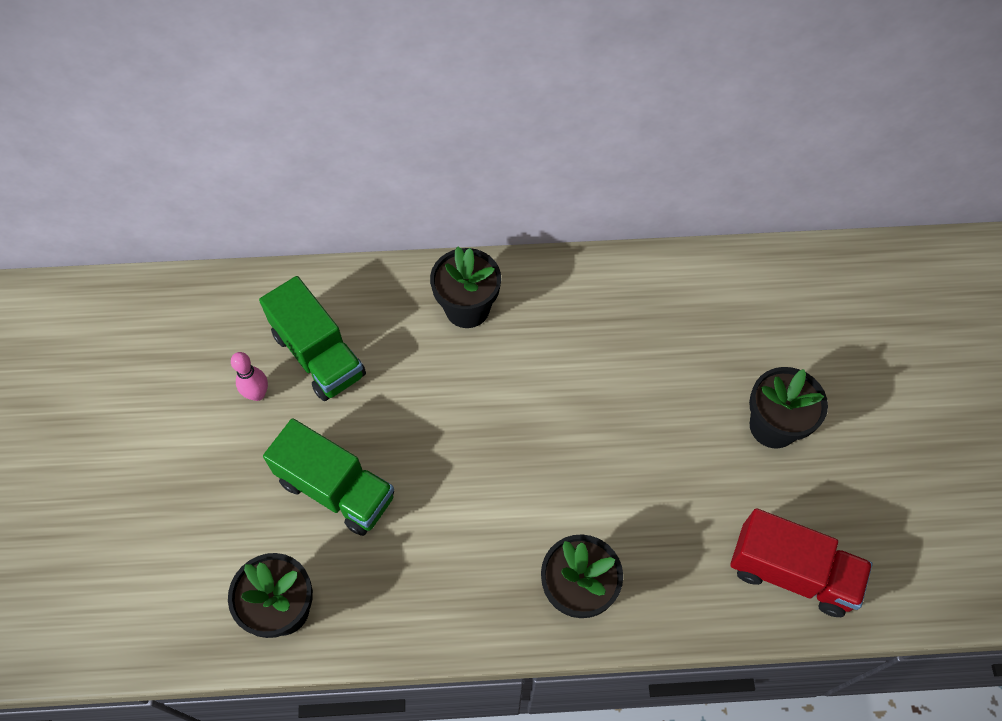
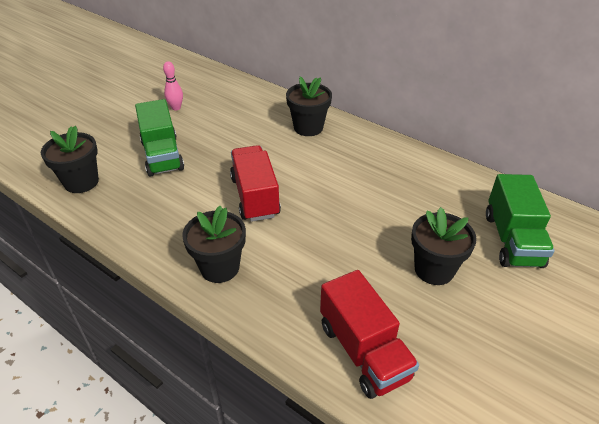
camera: 40 degrees right, 20 degrees down
green truck [259,276,366,401] -> green truck moved to [486,174,555,268]
none -> red truck [230,145,281,222]

